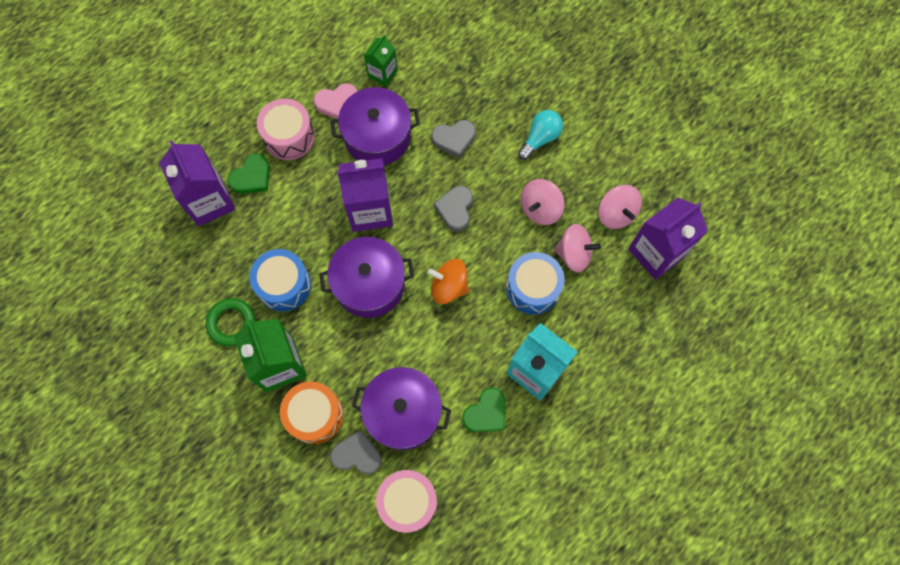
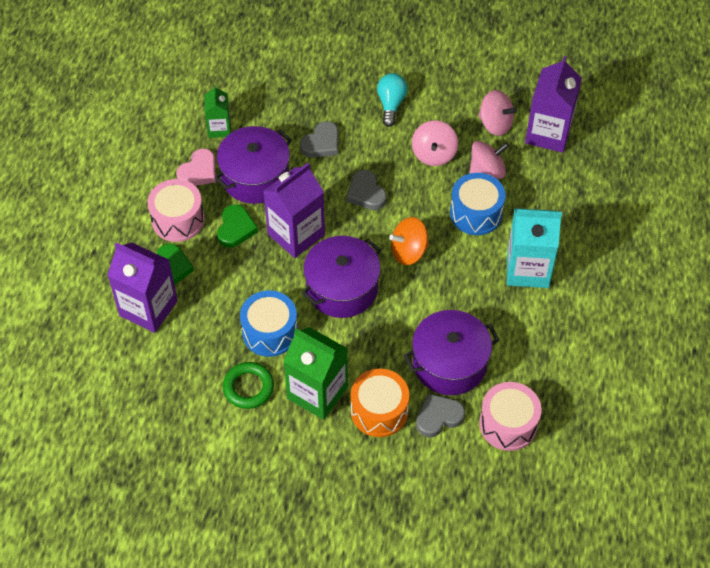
camera: 35 degrees left, 15 degrees down
green heart [462,388,506,432] -> green heart moved to [217,204,258,248]

